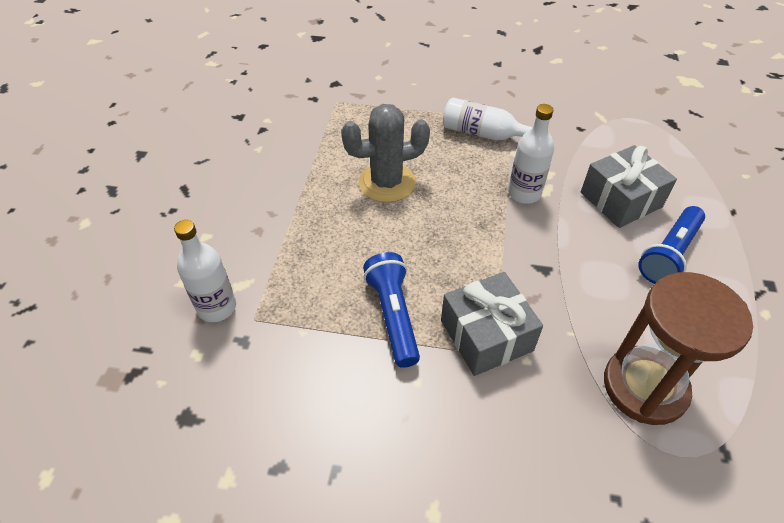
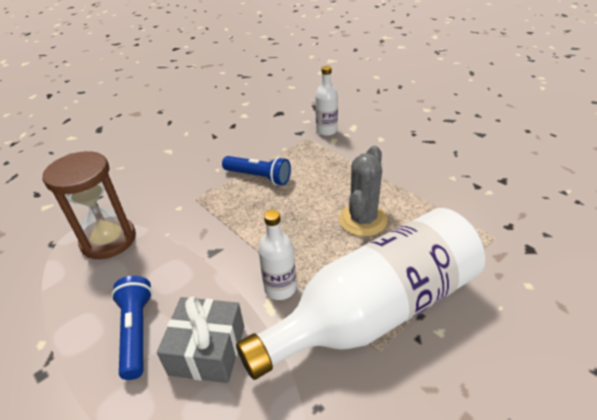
camera: 130 degrees right, 10 degrees down
grey gift [441,272,543,376] -> none
white bottle [443,97,533,141] -> white bottle [236,208,485,380], size x2.31

